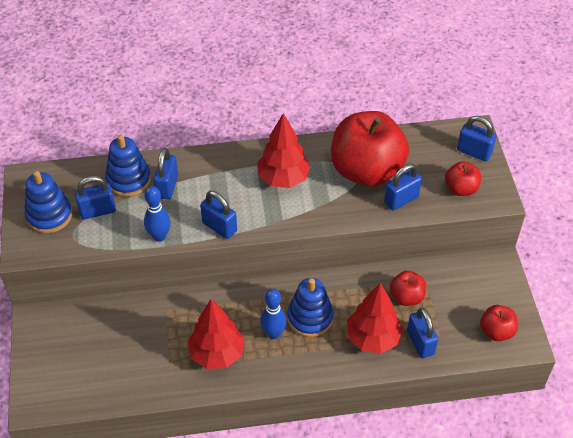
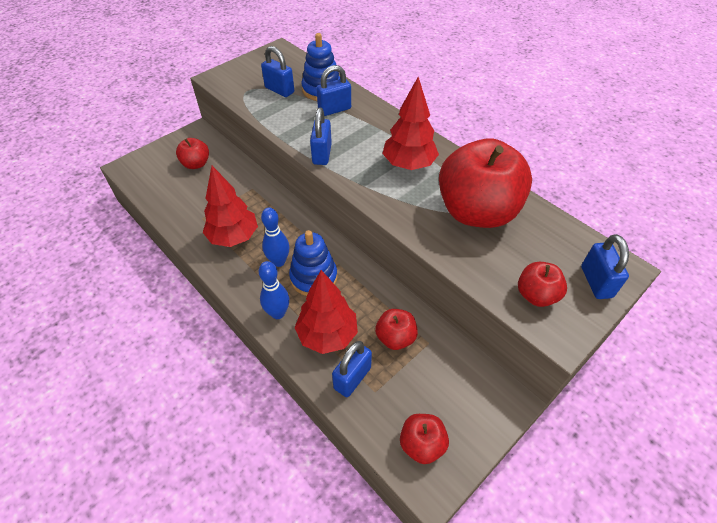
camera: 55 degrees right, 0 degrees up
blue stacking toy [25,171,72,234] -> none
blue bowling pin [144,186,171,242] -> blue bowling pin moved to [259,261,289,319]
blue padlock [384,164,422,211] -> none
none -> red apple [176,138,209,169]

